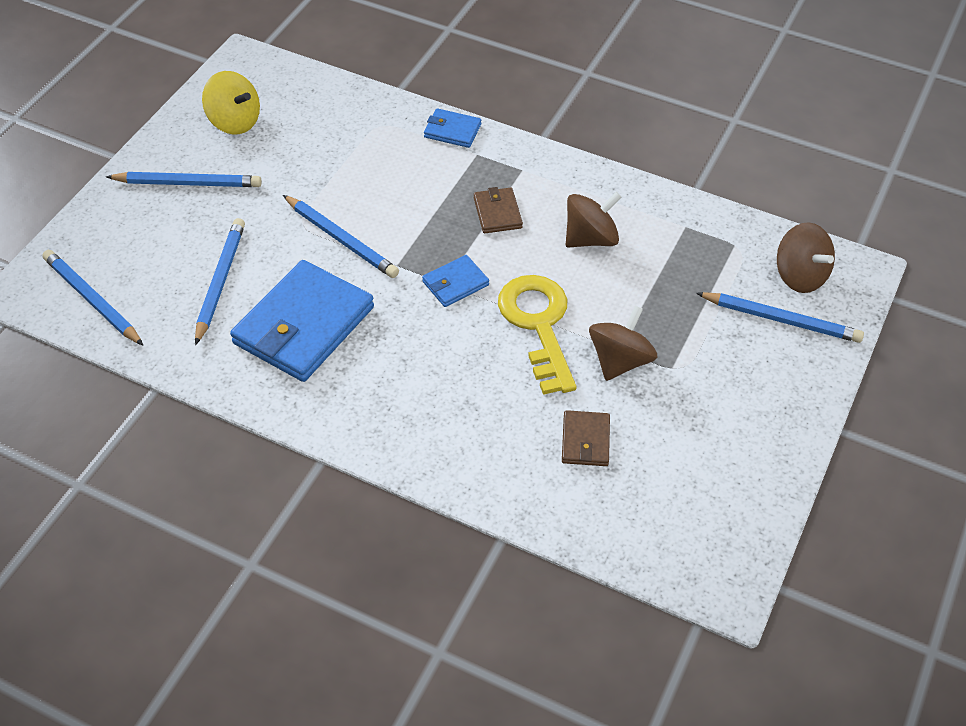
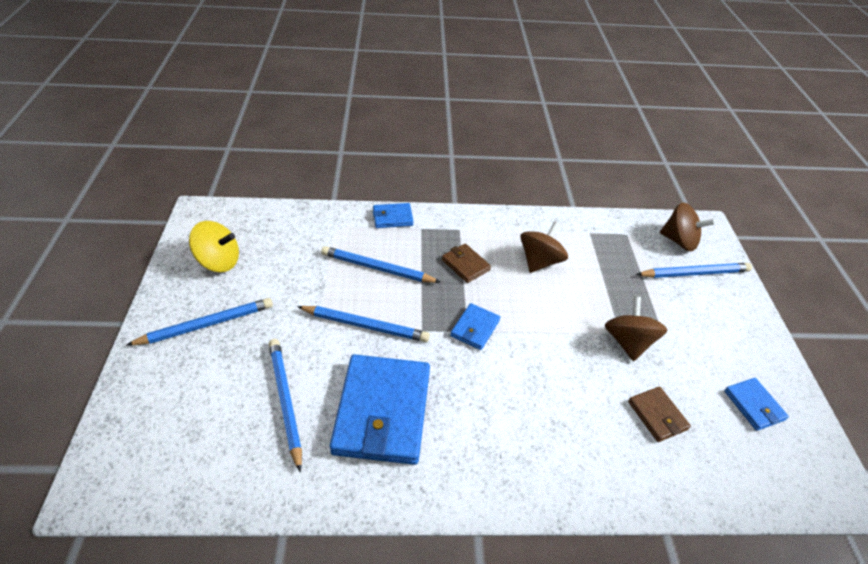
camera: 30 degrees left, 5 degrees down
blue pencil [42,250,143,345] -> blue pencil moved to [321,246,441,283]
yellow key [498,275,576,395] -> none
none -> blue wallet [724,378,789,431]

